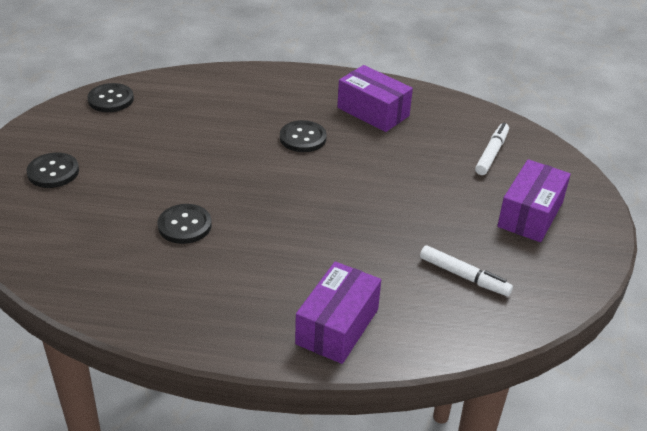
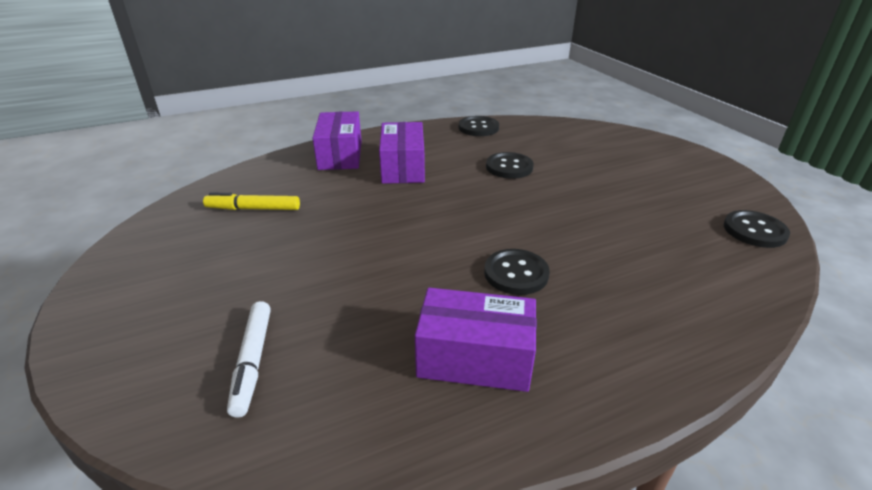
camera: 150 degrees right, 5 degrees down
black button [27,153,79,188] -> black button moved to [459,116,499,136]
white marker [420,245,513,296] -> yellow marker [203,192,300,210]
purple box [497,159,571,242] -> purple box moved to [379,122,425,184]

